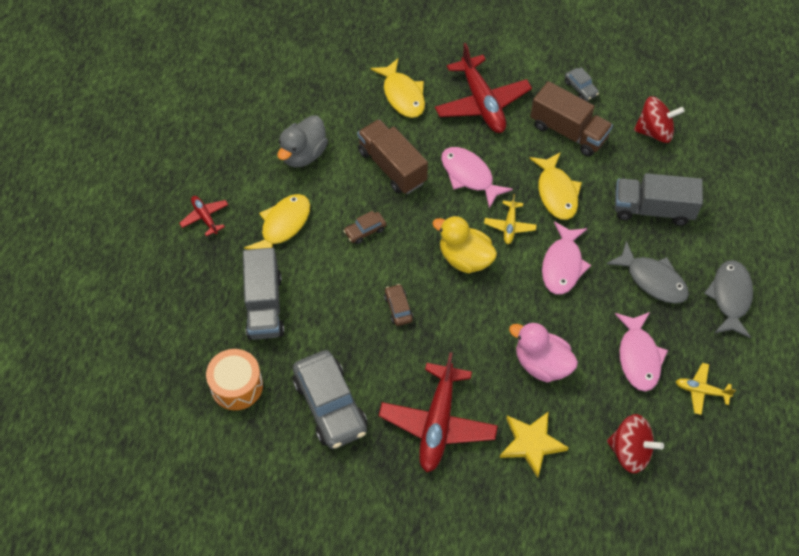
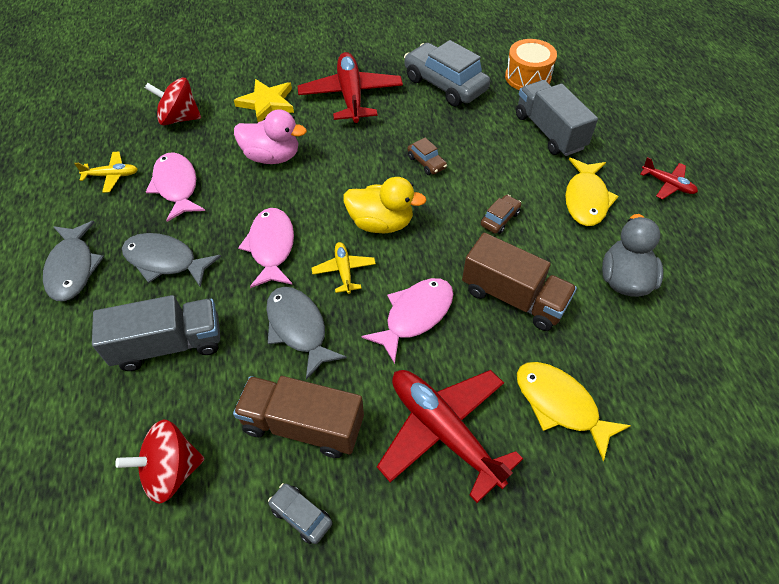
camera: 160 degrees right, 5 degrees down
pink fish [441,147,513,209] -> pink fish turned 75 degrees counterclockwise [361,278,453,364]
yellow fish [529,152,582,220] -> grey fish [266,287,347,380]

